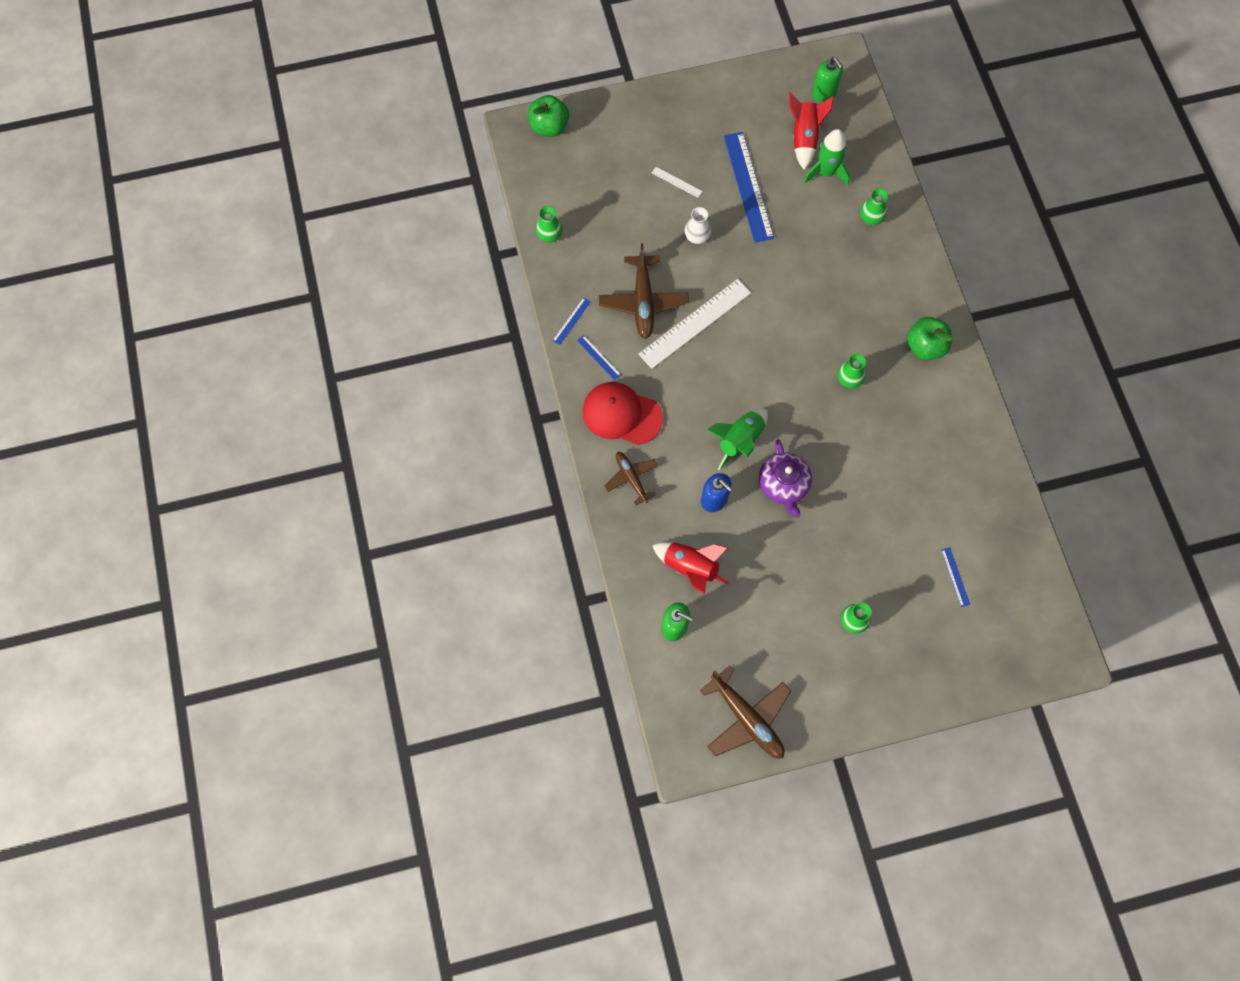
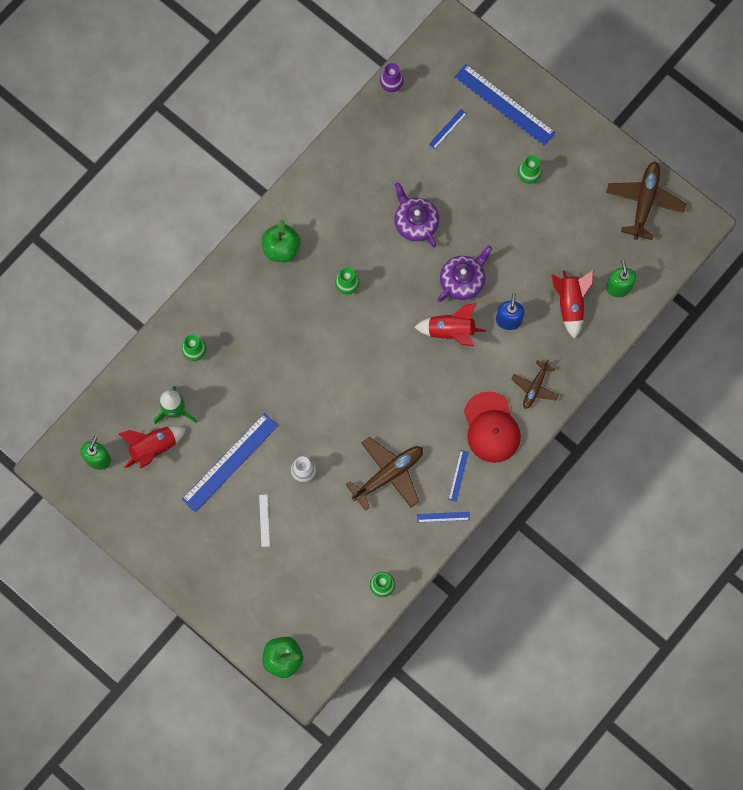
camera: 125 degrees left, 5 degrees up
white ruler [639,279,751,369] -> none
green rocket [707,409,768,470] -> red rocket [414,303,486,346]
none -> purple vase [380,63,404,92]
none -> purple teapot [394,183,439,247]
none -> blue ruler [455,64,556,146]

